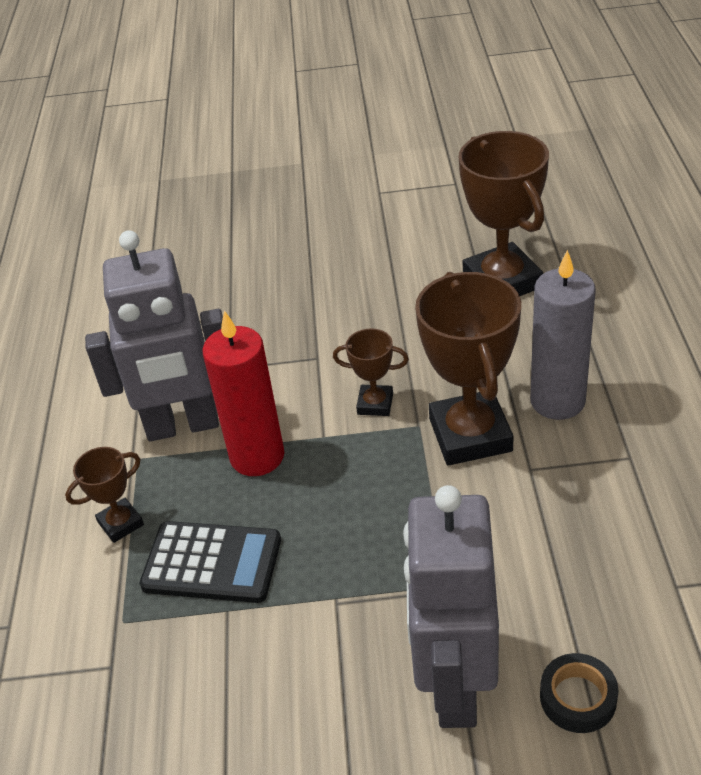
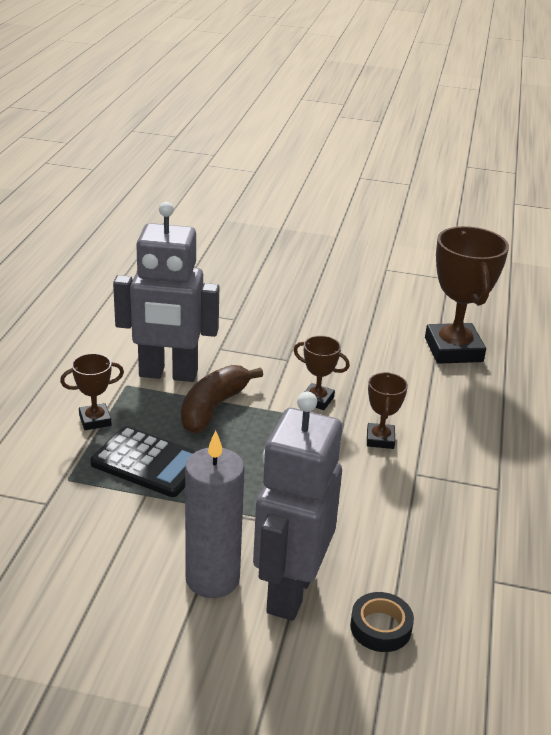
camera: 10 degrees right, 10 degrees down
red candle [202,310,284,476] -> brown banana [181,365,263,434]
brown trophy [415,272,521,466] -> brown trophy [367,373,408,449], size x0.50
grey candle [530,250,596,420] -> grey candle moved to [185,430,244,598]

